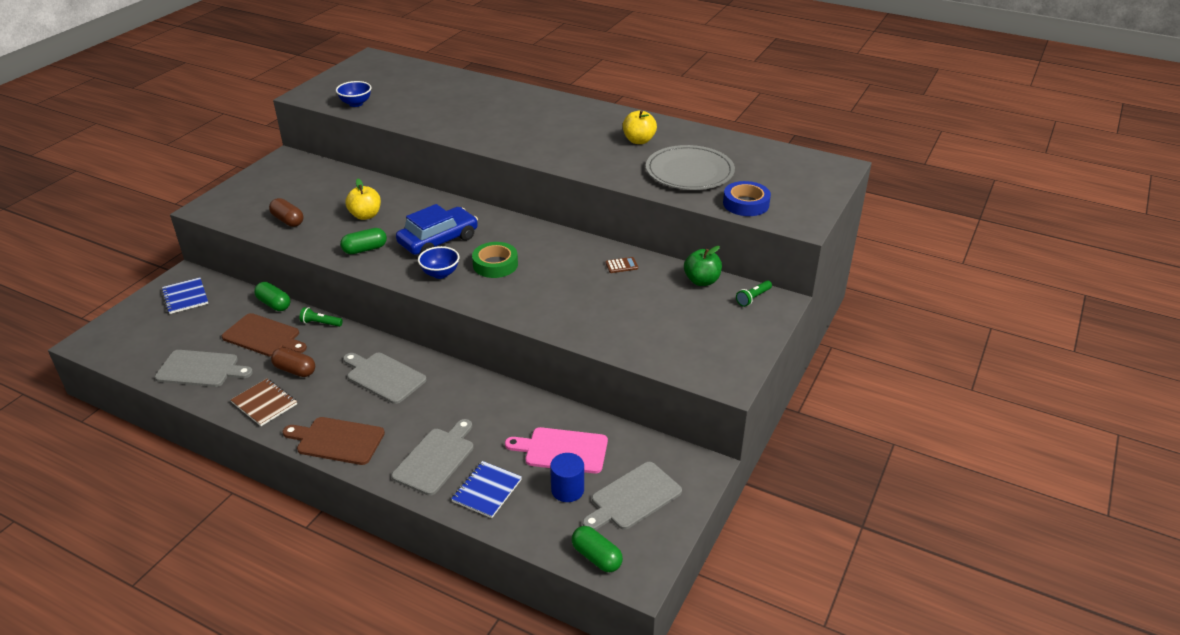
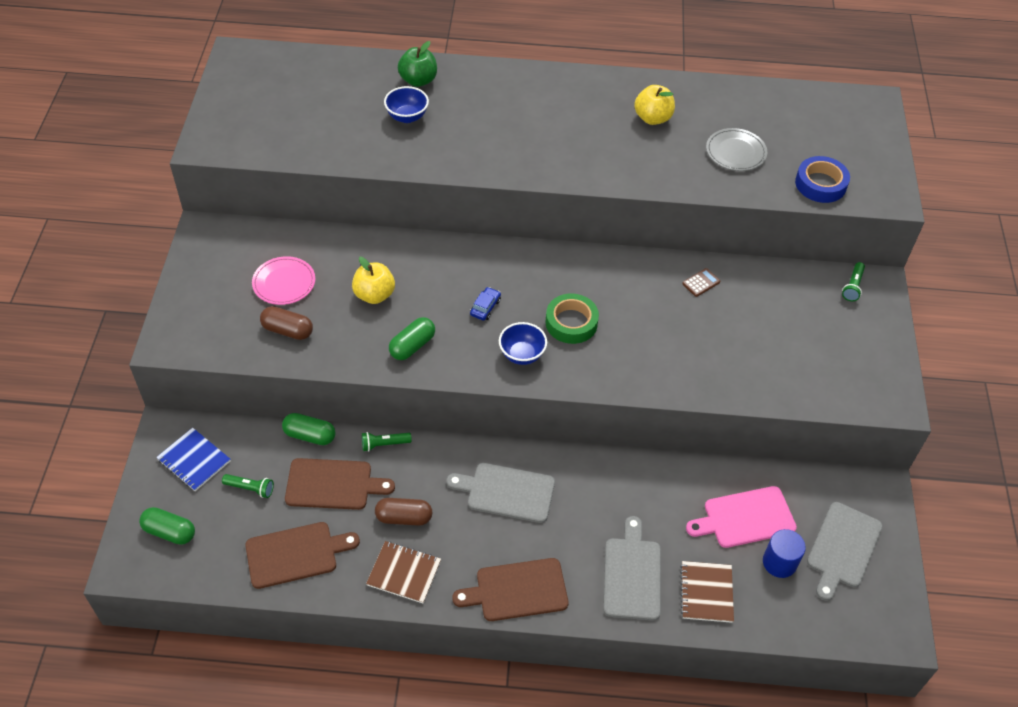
camera: 25 degrees left, 15 degrees up
grey cutting board [155,350,253,387] -> brown cutting board [245,522,360,589]
blue bowl [336,81,372,107] -> blue bowl moved to [384,86,429,123]
blue car [396,204,478,255] -> blue car [470,287,501,321], size x0.41
blue notebook [451,461,522,518] -> brown notebook [680,561,734,623]
green capsule [572,526,623,572] -> green capsule moved to [139,507,195,545]
grey plate [646,145,735,190] -> grey plate [706,128,767,171], size x0.60
green apple [684,246,722,286] -> green apple moved to [398,41,437,87]
none -> green flashlight [222,474,274,498]
none -> pink plate [252,256,315,305]

